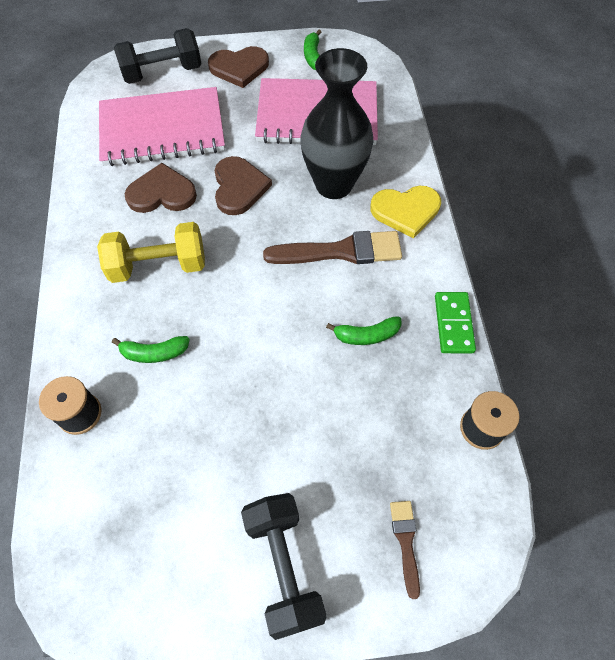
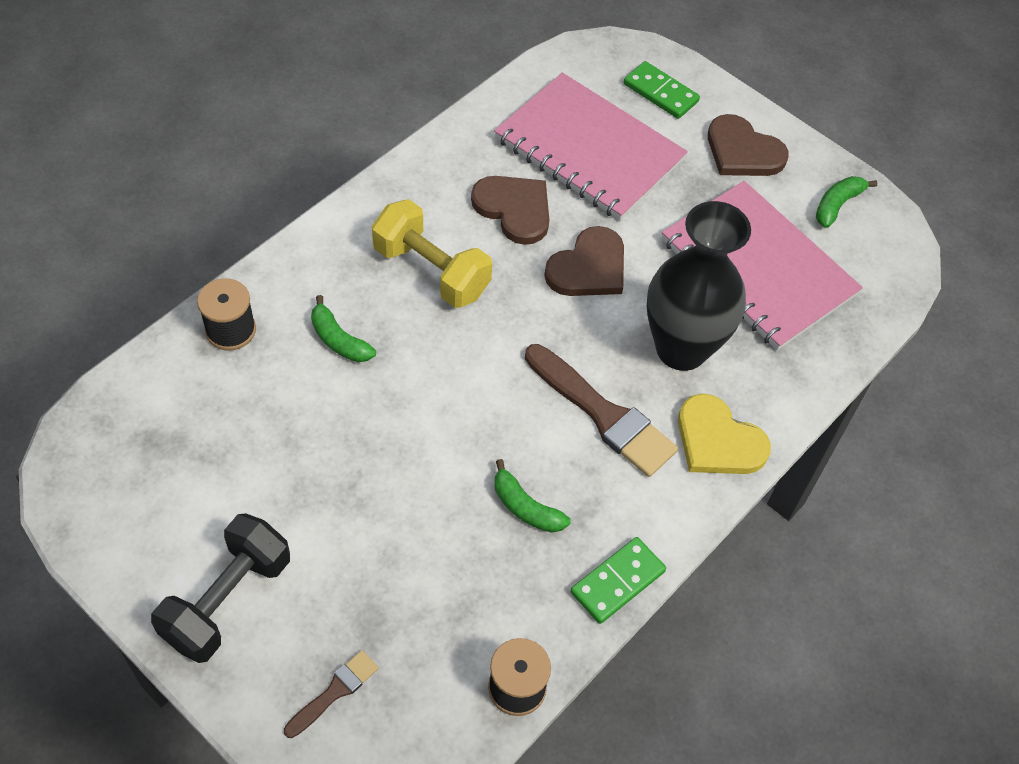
camera: 45 degrees right, 5 degrees down
black dumbbell [114,28,201,84] -> green domino [624,61,700,119]

